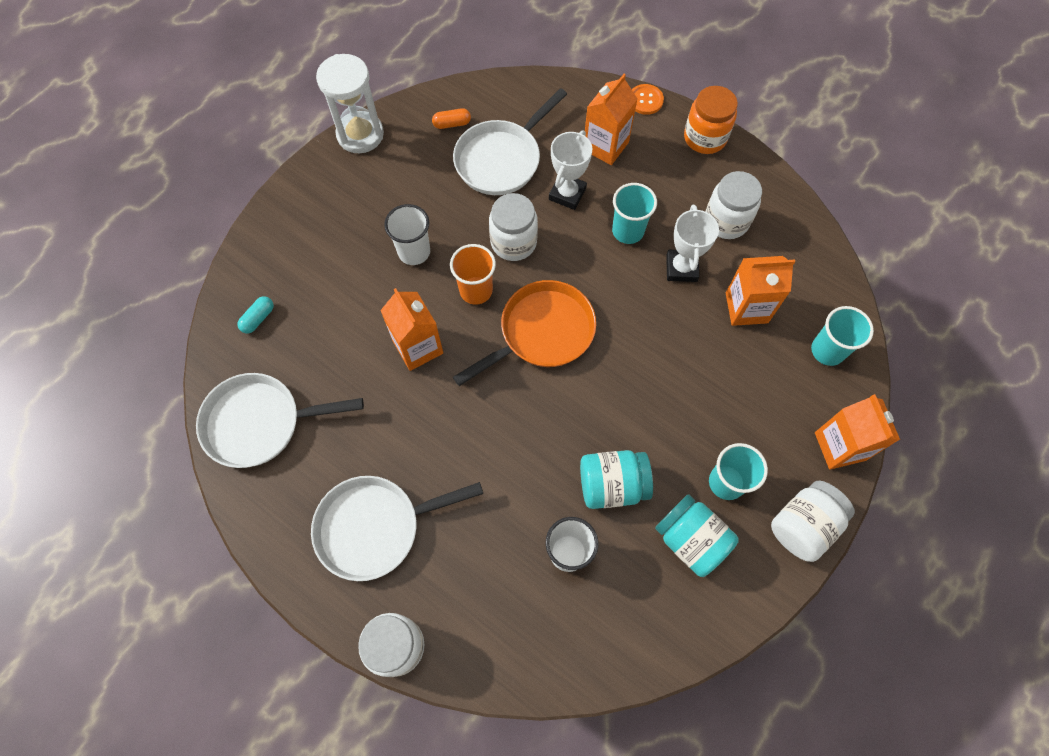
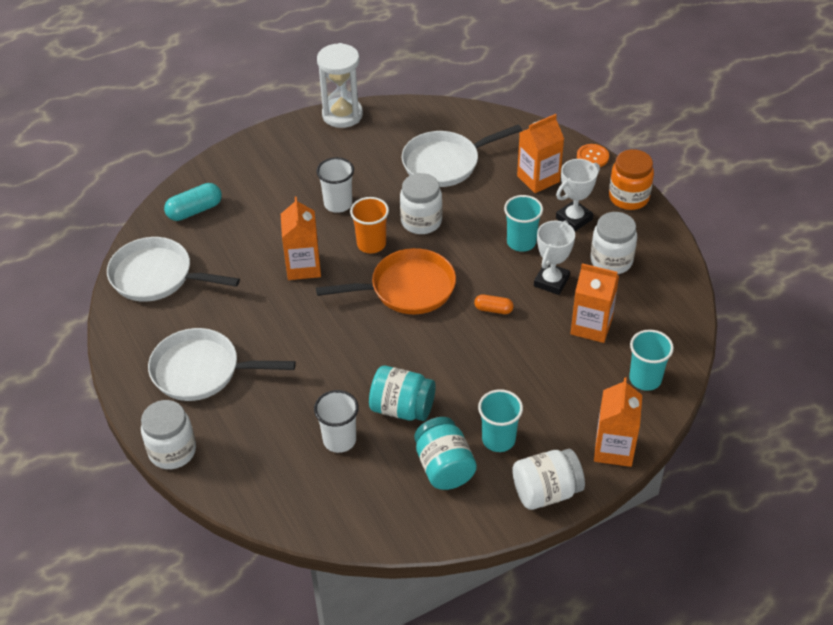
camera: 25 degrees right, 20 degrees down
turquoise capsule [237,296,274,334] -> turquoise capsule [164,183,222,221], size x1.64
orange capsule [432,108,471,129] -> orange capsule moved to [474,295,514,314]
white trophy [549,130,593,210] -> white trophy moved to [556,159,600,231]

